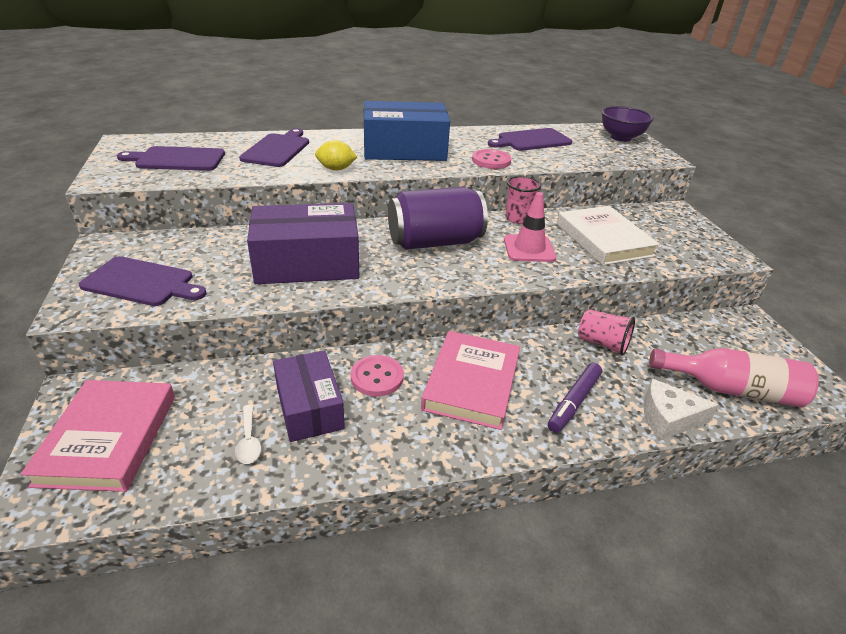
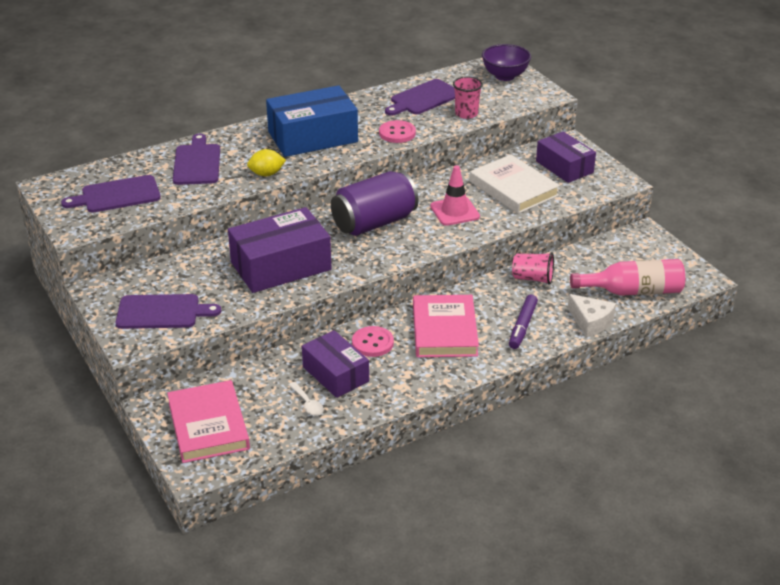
camera: 15 degrees left, 0 degrees up
pink cup [505,176,541,224] -> pink cup moved to [453,76,483,119]
white cheese [643,379,719,440] -> white cheese turned 120 degrees counterclockwise [568,294,616,337]
none -> purple box [536,131,596,183]

